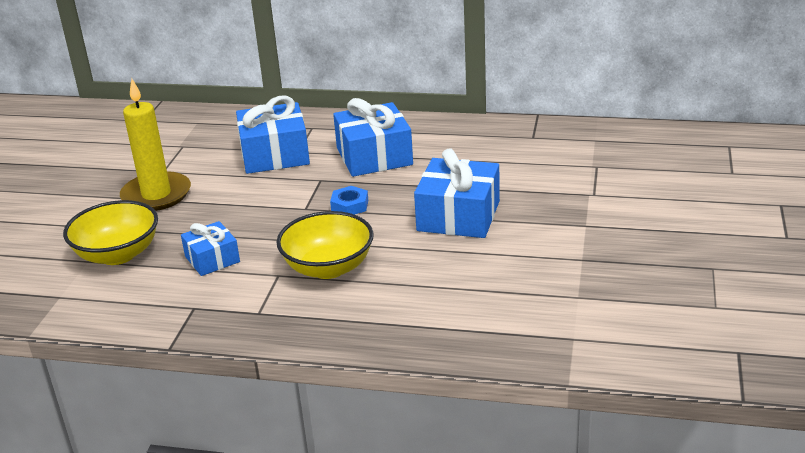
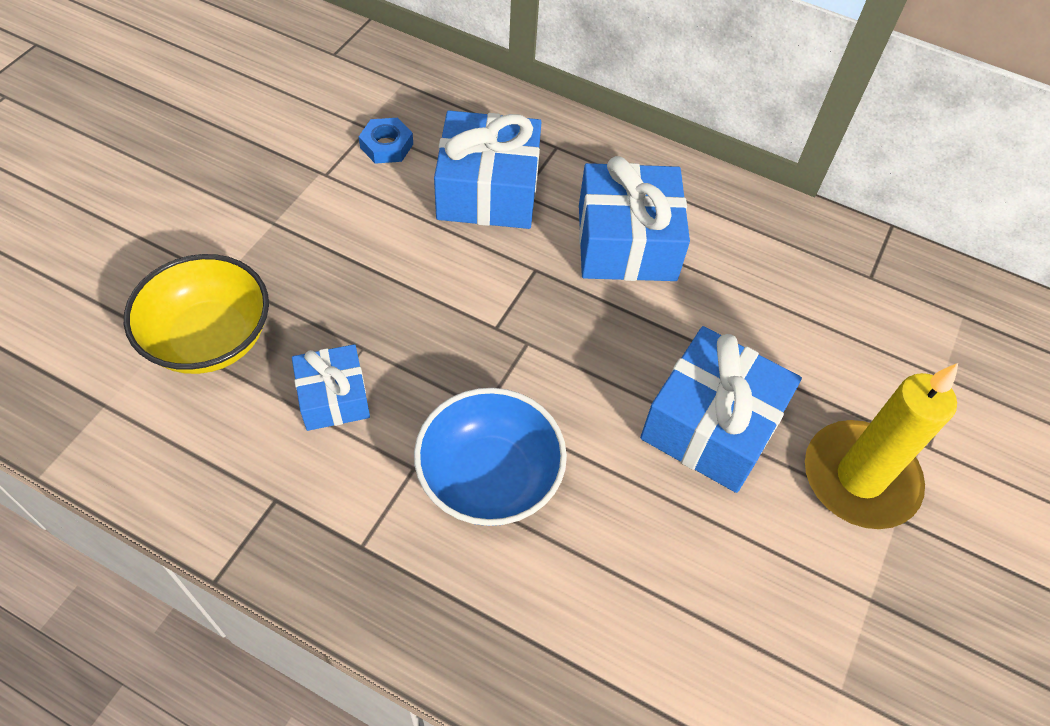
camera: 10 degrees right, 25 degrees up
yellow candle [120,78,191,211] -> yellow candle moved to [805,363,958,529]
yellow bowl [276,211,374,279] -> blue bowl [414,388,567,526]
blue nut [330,186,368,215] -> blue nut moved to [359,118,413,164]

